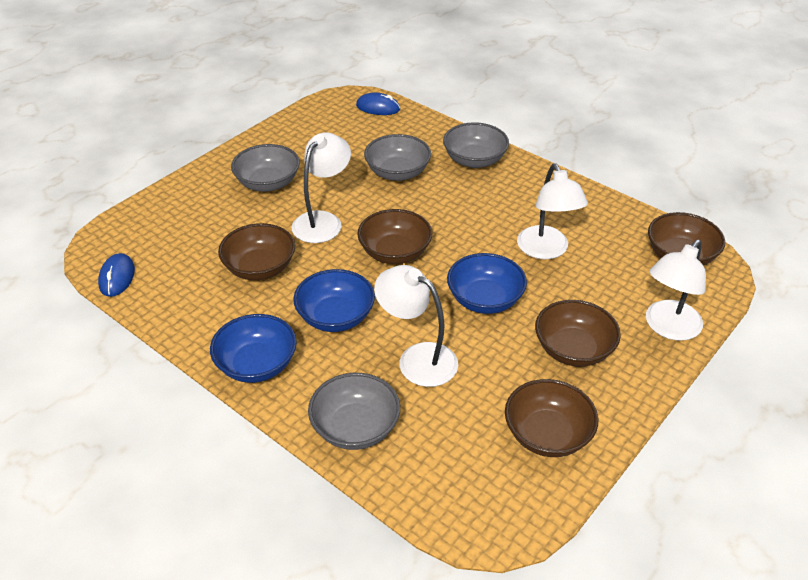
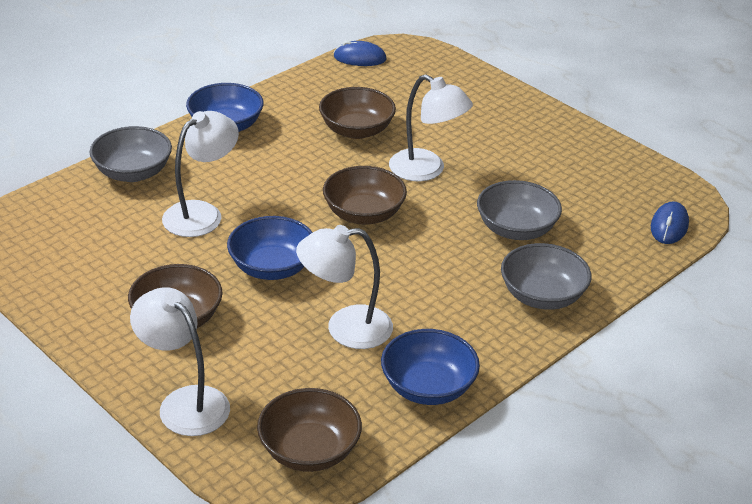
camera: 95 degrees right, 5 degrees down
grey bowl [231,144,300,192] -> none
blue bowl [293,269,375,332] -> blue bowl moved to [381,329,480,405]
brown bowl [505,379,598,457] -> none

